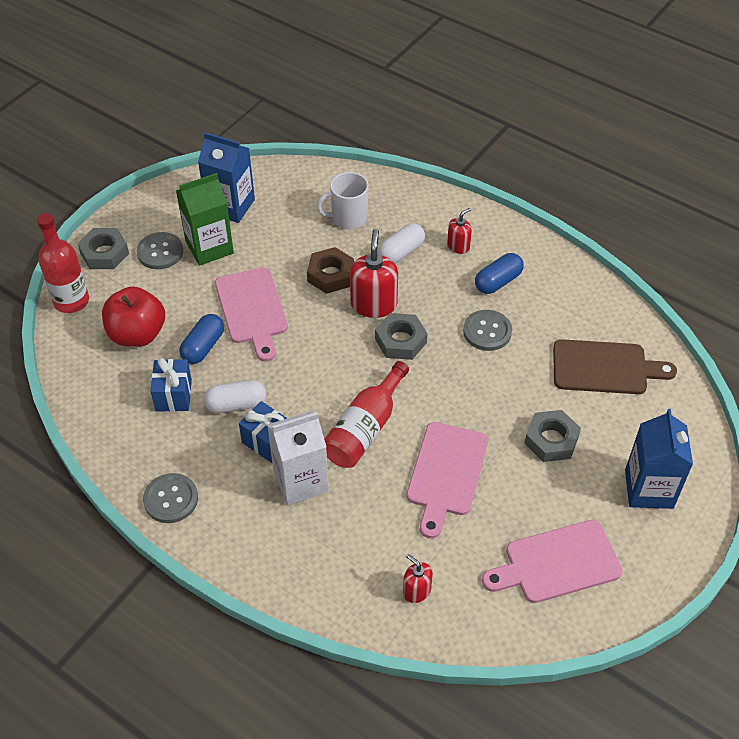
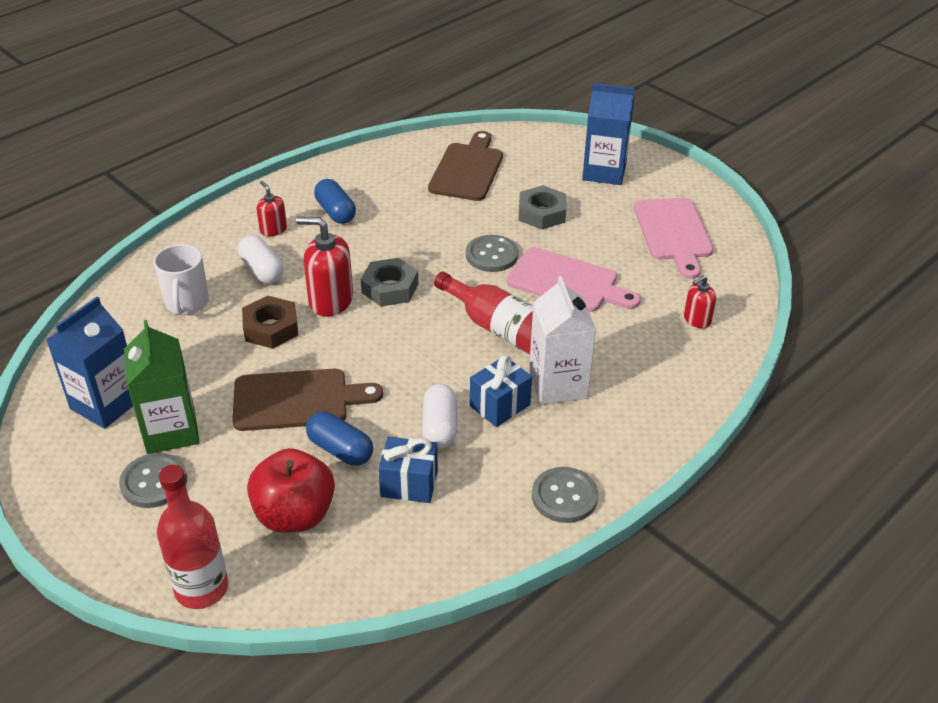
camera: 80 degrees left, 10 degrees down
grey nut [77,228,129,269] -> none
pink cutting board [215,267,288,362] -> brown cutting board [232,369,383,431]
grey button [463,310,512,351] -> grey button moved to [466,235,518,272]

